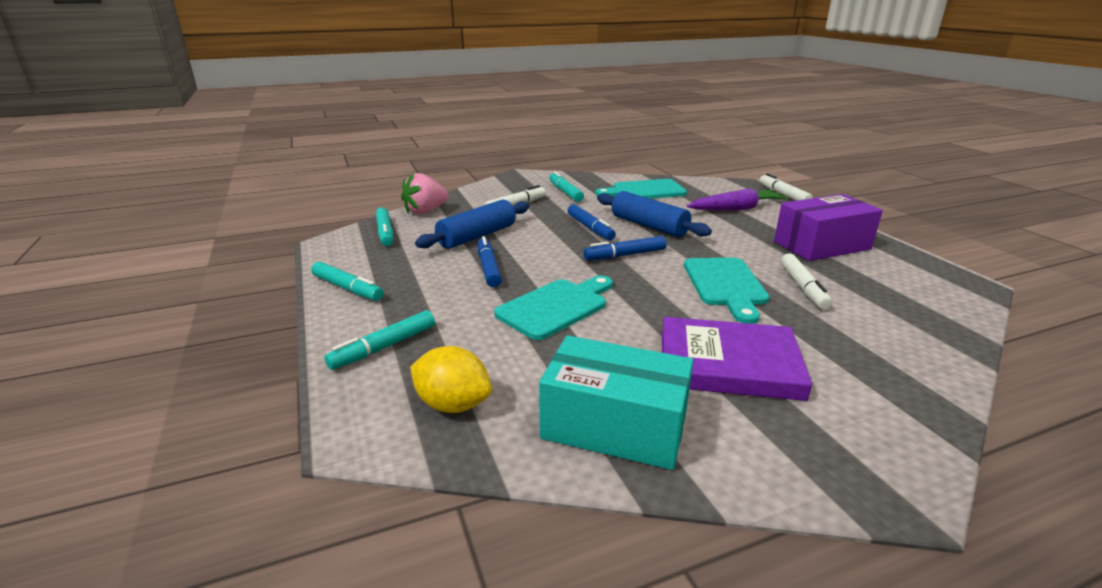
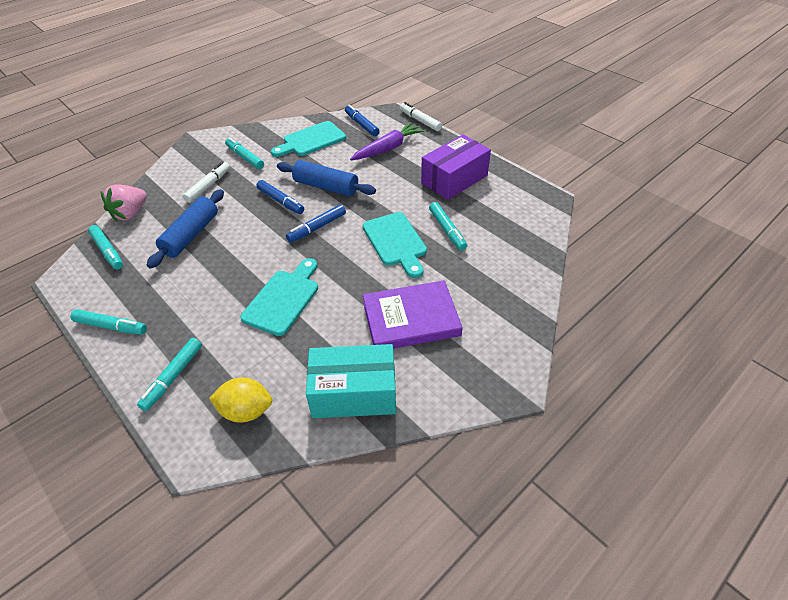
camera: 20 degrees left, 20 degrees up
blue marker [478,236,502,287] -> blue marker moved to [345,105,379,136]
white marker [781,253,833,310] -> turquoise marker [429,202,467,251]

